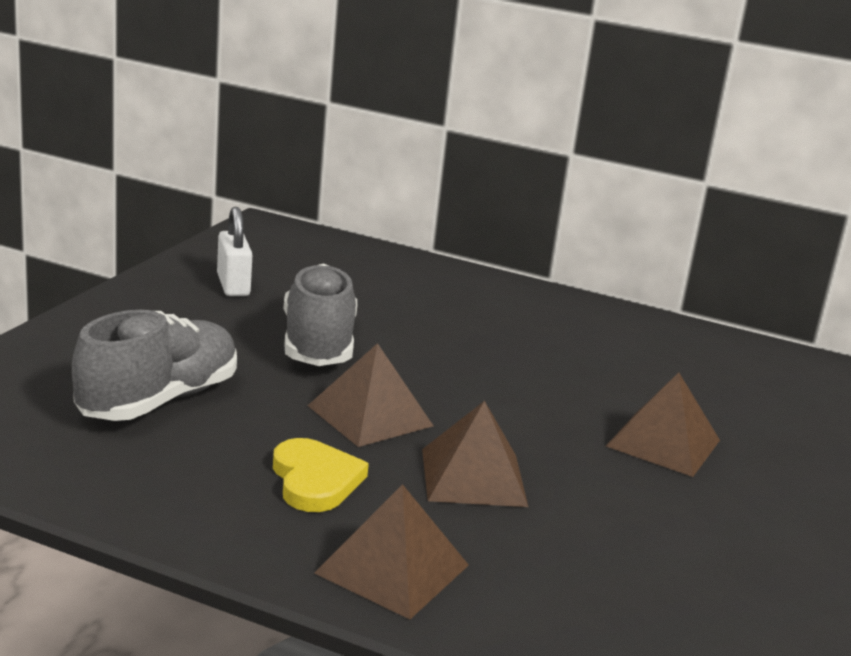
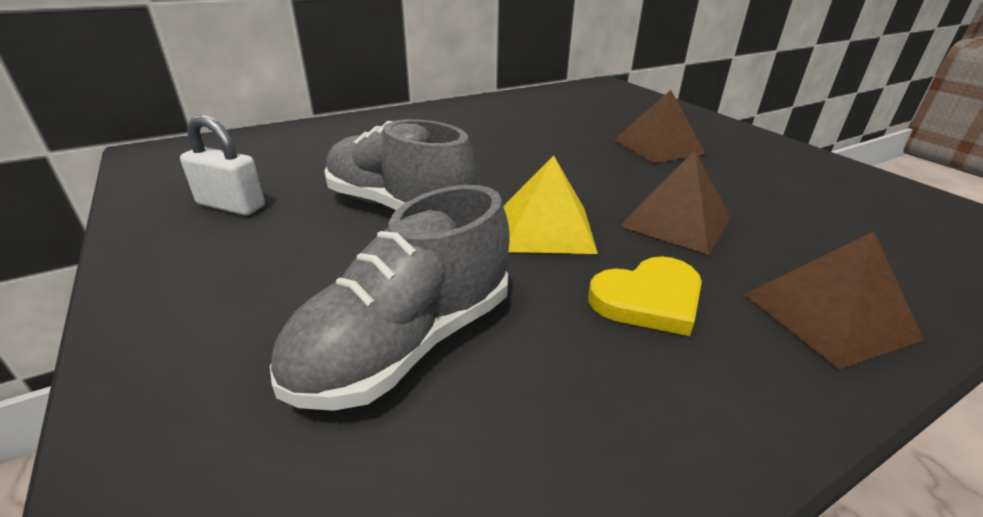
camera: 50 degrees left, 10 degrees up
grey shoe [72,310,237,421] -> grey shoe turned 120 degrees counterclockwise [270,185,510,411]
yellow heart [273,438,369,512] -> yellow heart turned 135 degrees clockwise [588,256,702,336]
brown pyramid [308,343,433,447] -> yellow pyramid [504,155,598,254]

